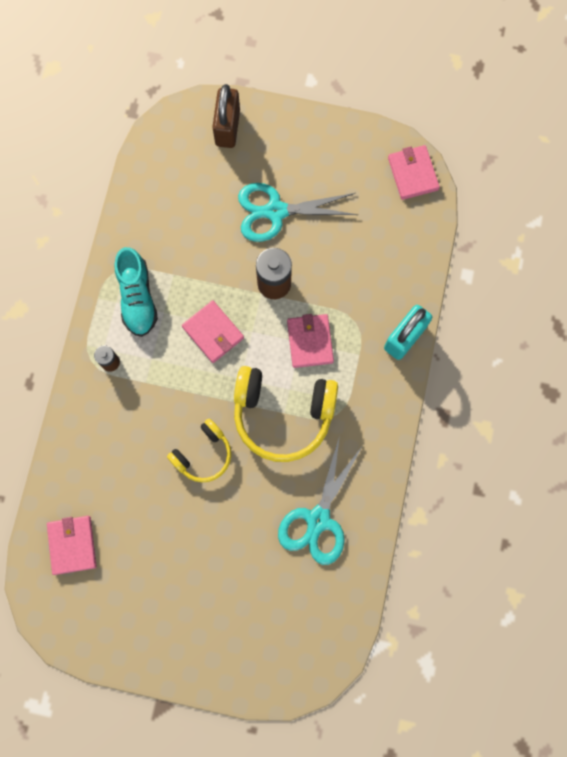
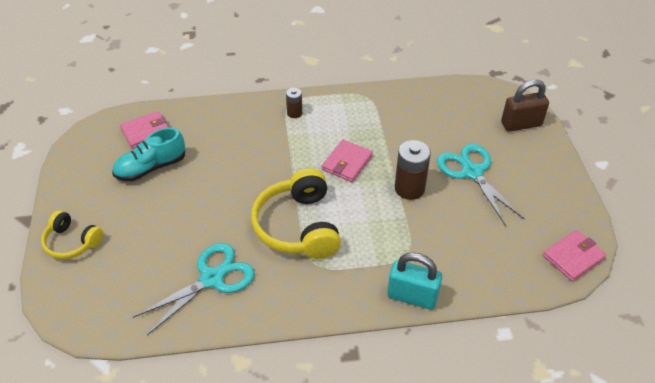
camera: 70 degrees right, 30 degrees down
turquoise shoe [114,247,158,337] -> turquoise shoe moved to [112,128,185,181]
yellow headphones [167,419,231,482] -> yellow headphones moved to [41,210,103,259]
turquoise scissors [278,436,363,565] -> turquoise scissors turned 135 degrees clockwise [133,243,255,335]
pink wallet [287,314,334,368] -> none

